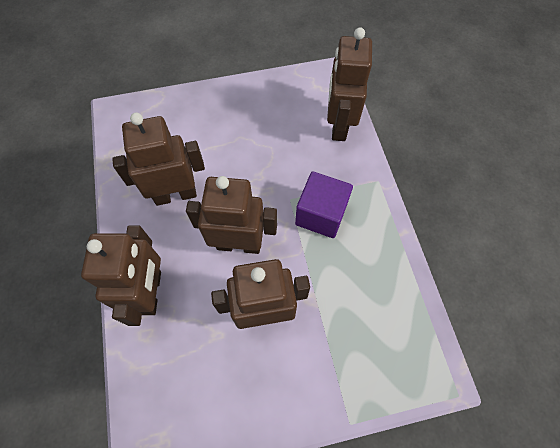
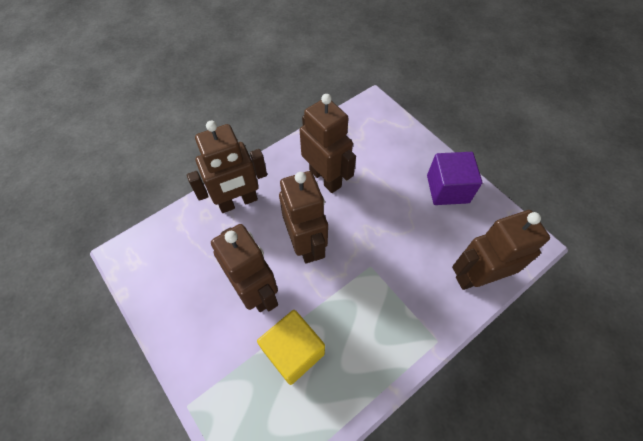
camera: 65 degrees right, 5 degrees down
purple cube [295,171,353,238] -> purple cube moved to [427,152,482,205]
none -> yellow cube [257,310,325,385]

